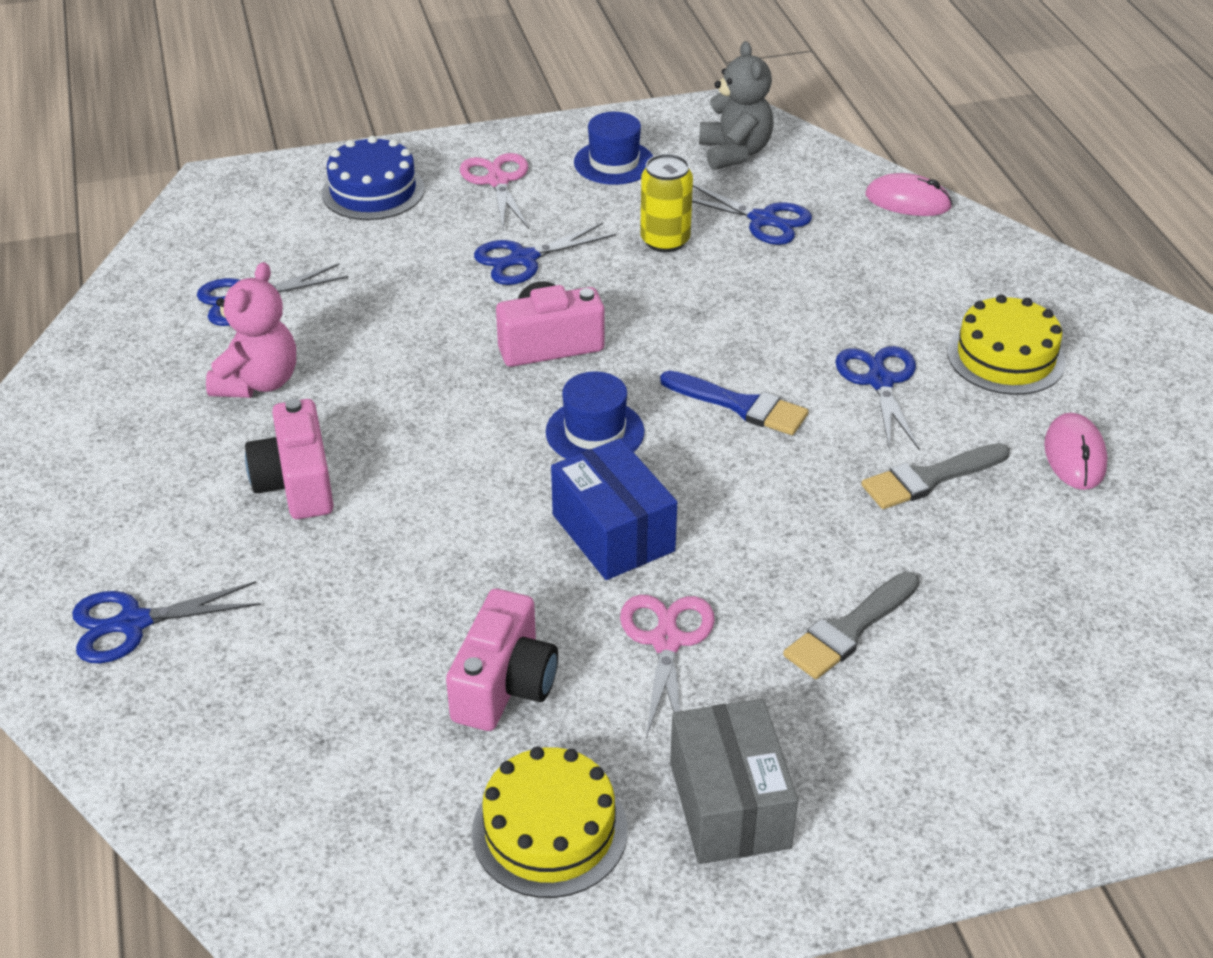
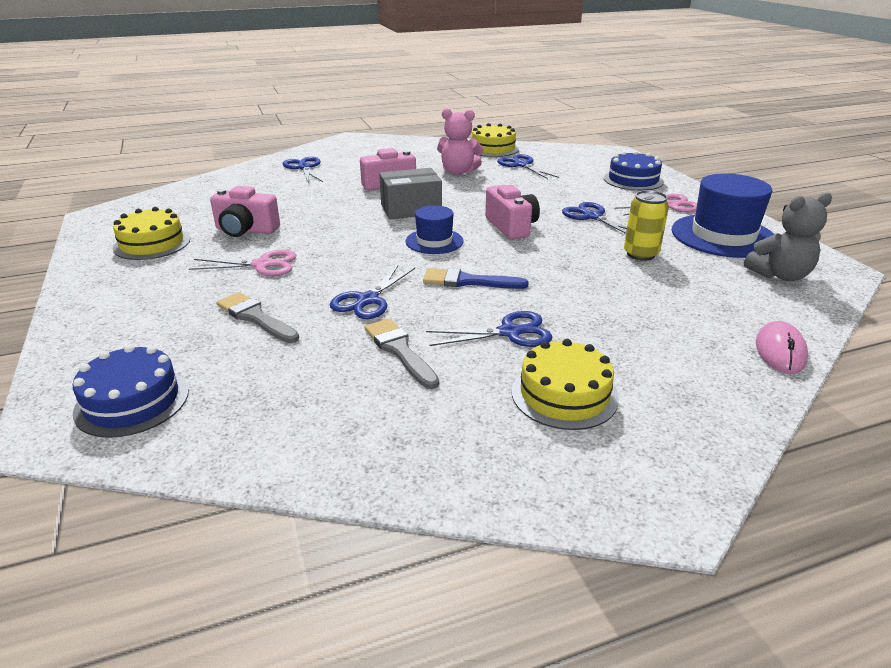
camera: 85 degrees right, 10 degrees down
blue box [551,438,677,580] -> none
blue hat [574,112,653,185] -> blue hat [672,173,775,258], size x1.75
blue brush [660,371,808,435] -> blue brush turned 75 degrees clockwise [423,268,529,289]
grey box [670,699,798,864] -> grey box moved to [379,168,442,220]
blue scissors [692,184,812,245] -> blue scissors moved to [330,266,415,319]
pink mouse [1044,413,1108,490] -> none
none -> blue cake [73,345,189,438]
none -> yellow cake [472,123,519,157]

